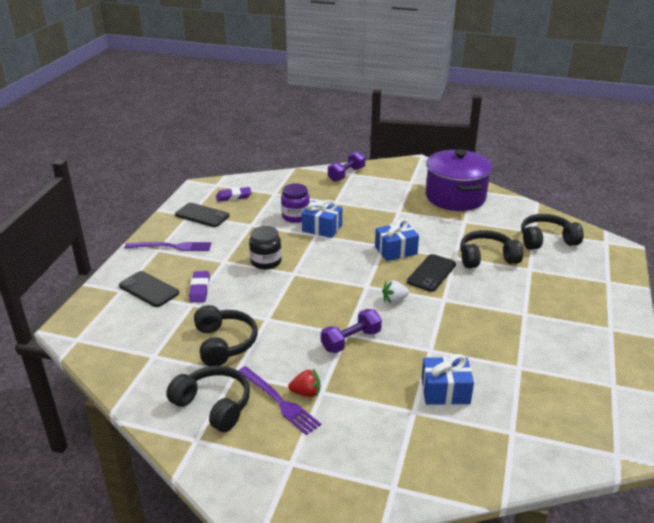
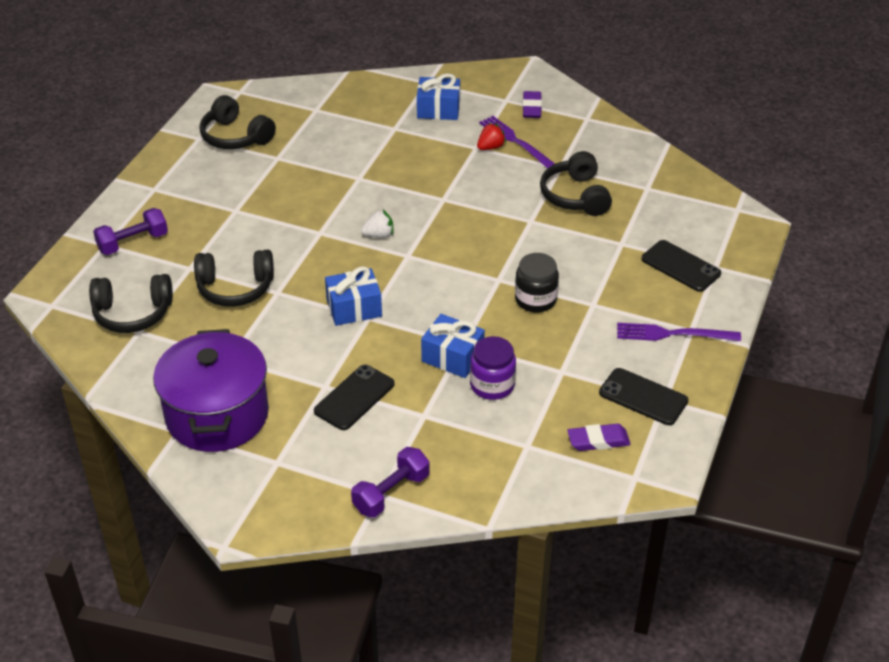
camera: 175 degrees left, 10 degrees up
black headphones [166,366,250,432] -> black headphones moved to [200,95,276,149]
purple eraser [189,271,210,302] -> purple eraser moved to [523,91,542,118]
red strawberry [288,369,320,397] -> red strawberry turned 135 degrees clockwise [477,123,506,150]
purple dumbbell [321,309,382,353] -> purple dumbbell moved to [93,208,168,255]
black phone [407,254,456,292] -> black phone moved to [314,365,395,430]
blue gift [421,354,474,405] -> blue gift moved to [417,73,460,120]

